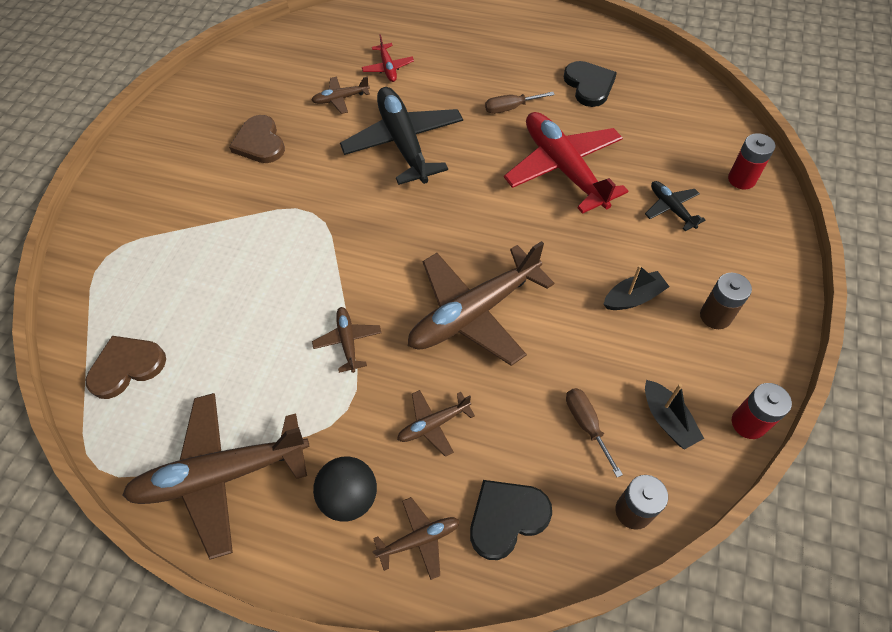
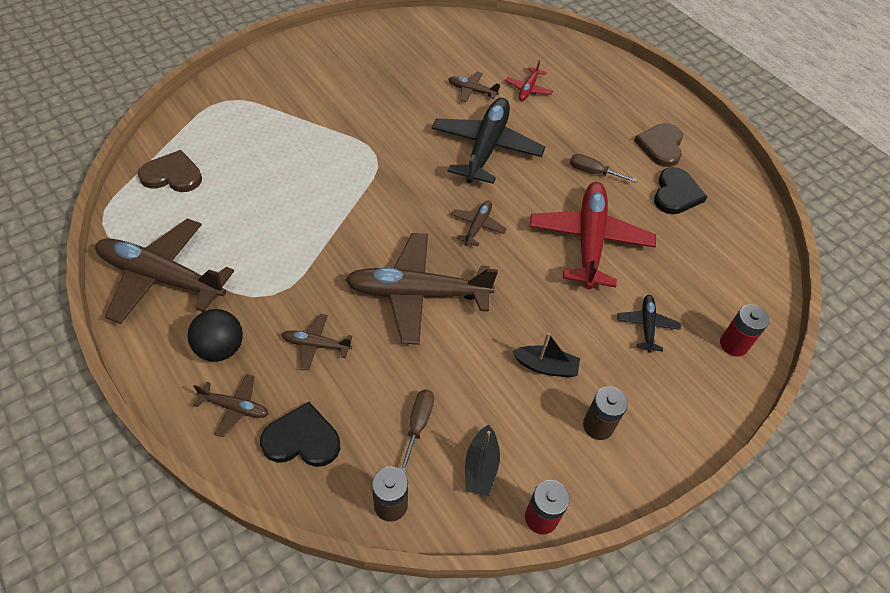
camera: 30 degrees right, 5 degrees down
brown heart [229,115,285,163] -> brown heart moved to [634,123,683,167]
brown plane [312,307,382,373] -> brown plane moved to [451,201,507,246]

